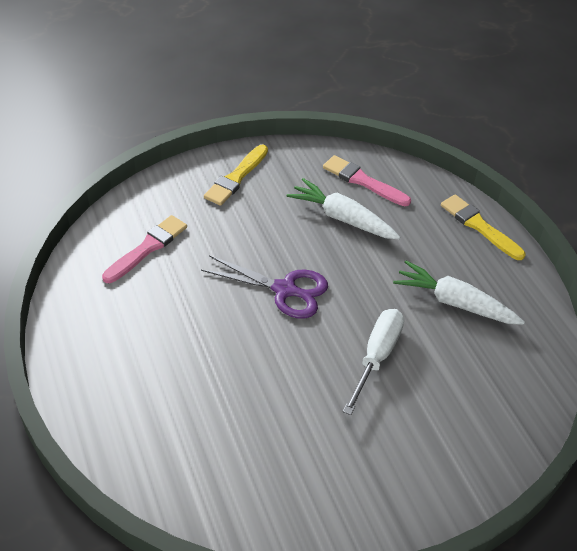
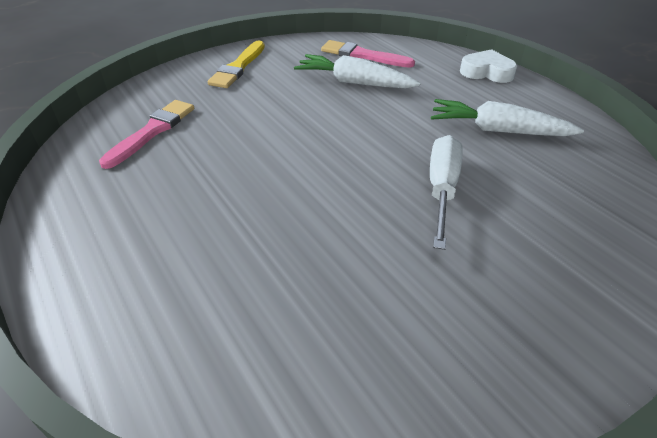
camera: 10 degrees left, 5 degrees down
purple scissors [201,255,328,319] -> none
yellow brush [441,194,525,260] -> white heart [460,49,517,83]

